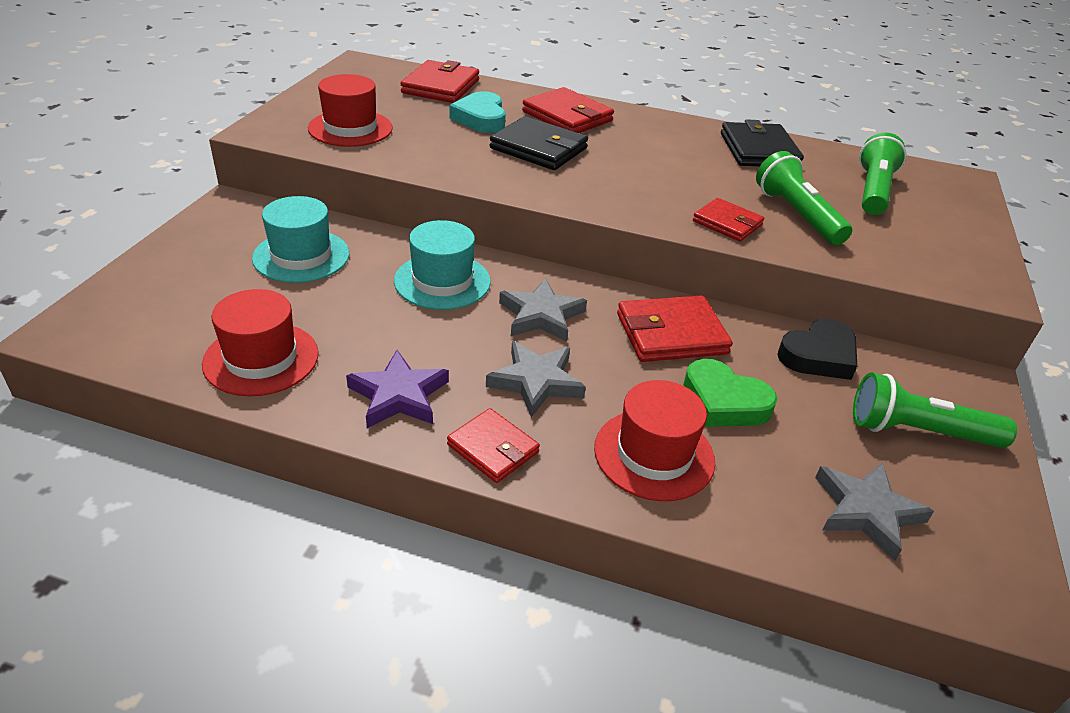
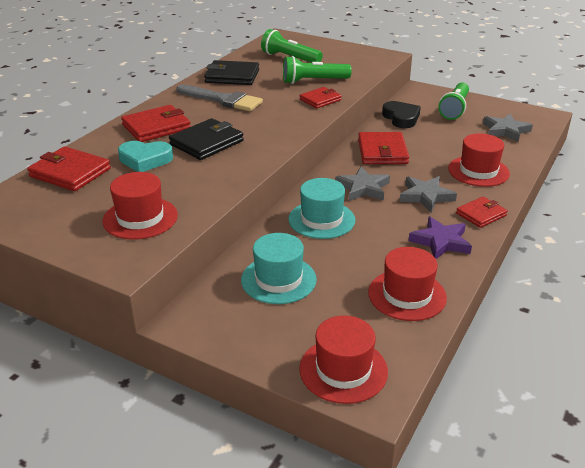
camera: 75 degrees left, 5 degrees down
green heart [683,359,777,427] -> none
none -> grey brush [176,85,263,111]
none -> red hat [299,315,388,404]

